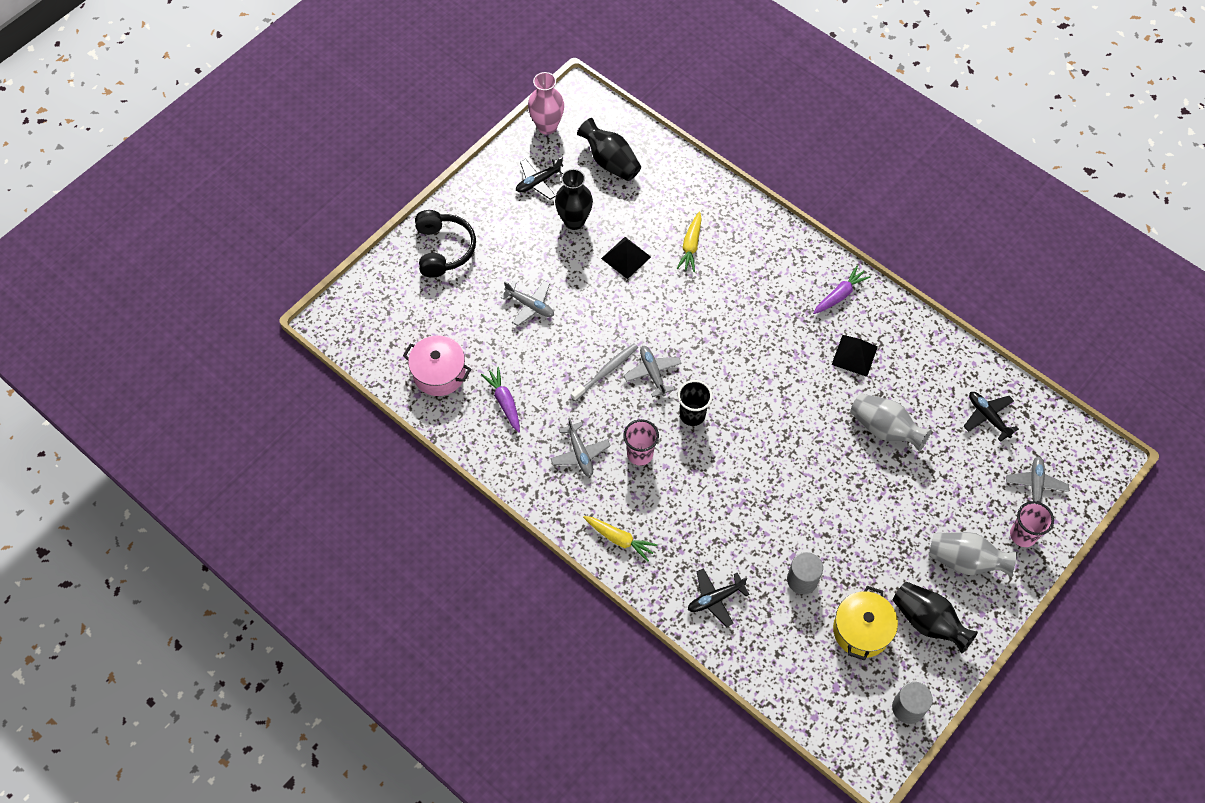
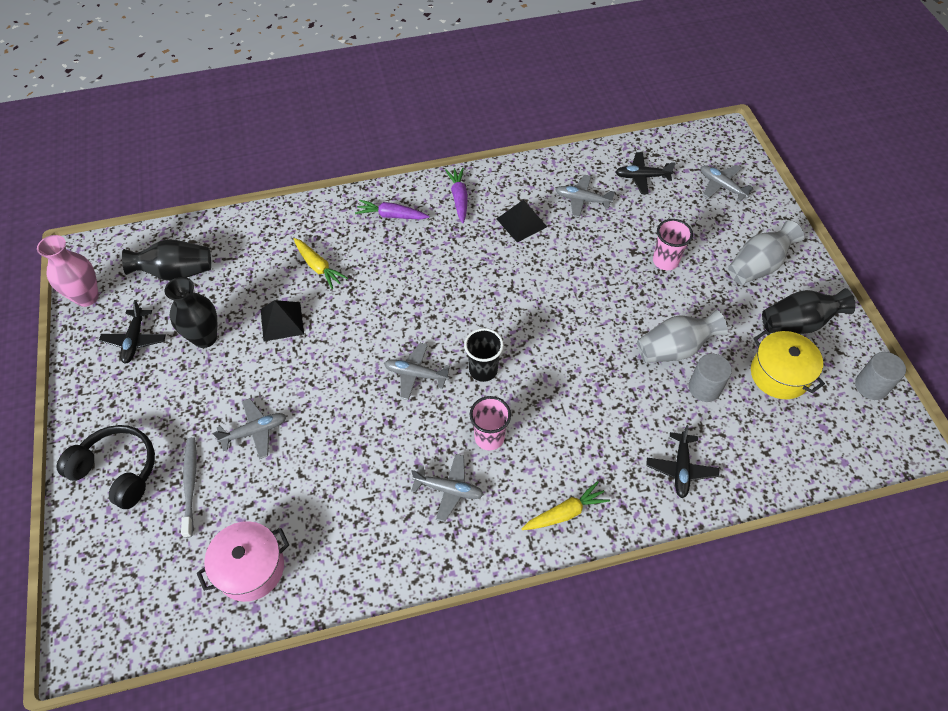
camera: 55 degrees left, 5 degrees down
purple carrot [481,367,520,433] -> purple carrot moved to [355,199,429,220]
grey toothbrush [571,343,638,401] -> grey toothbrush moved to [181,437,196,538]
grey vase [850,394,932,452] -> grey vase moved to [637,310,728,363]
pink cup [1010,501,1054,547] -> pink cup moved to [653,219,693,270]
none -> grey plane [555,175,615,218]

